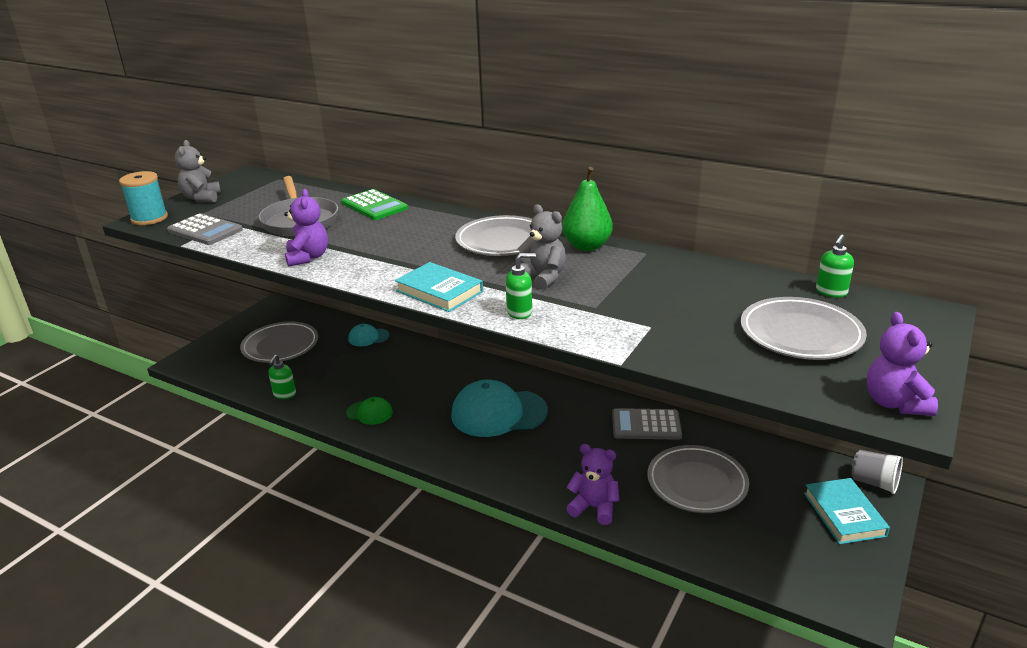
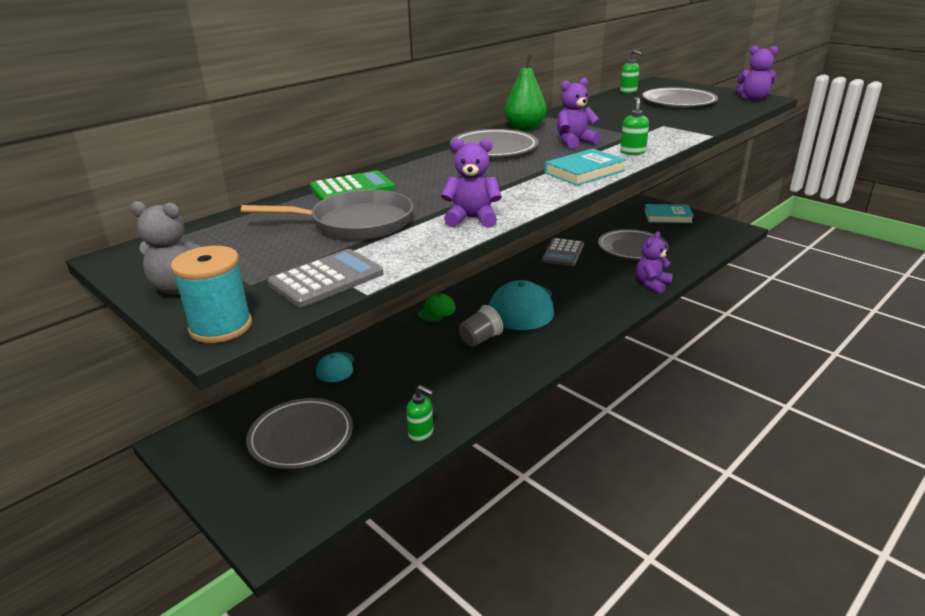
camera: 75 degrees left, 0 degrees up
green cap [346,397,393,425] -> green cap moved to [418,293,456,322]
grey teddy bear [515,205,566,290] -> purple teddy bear [557,78,600,149]
grey cup [851,450,903,494] -> grey cup moved to [459,305,503,347]

